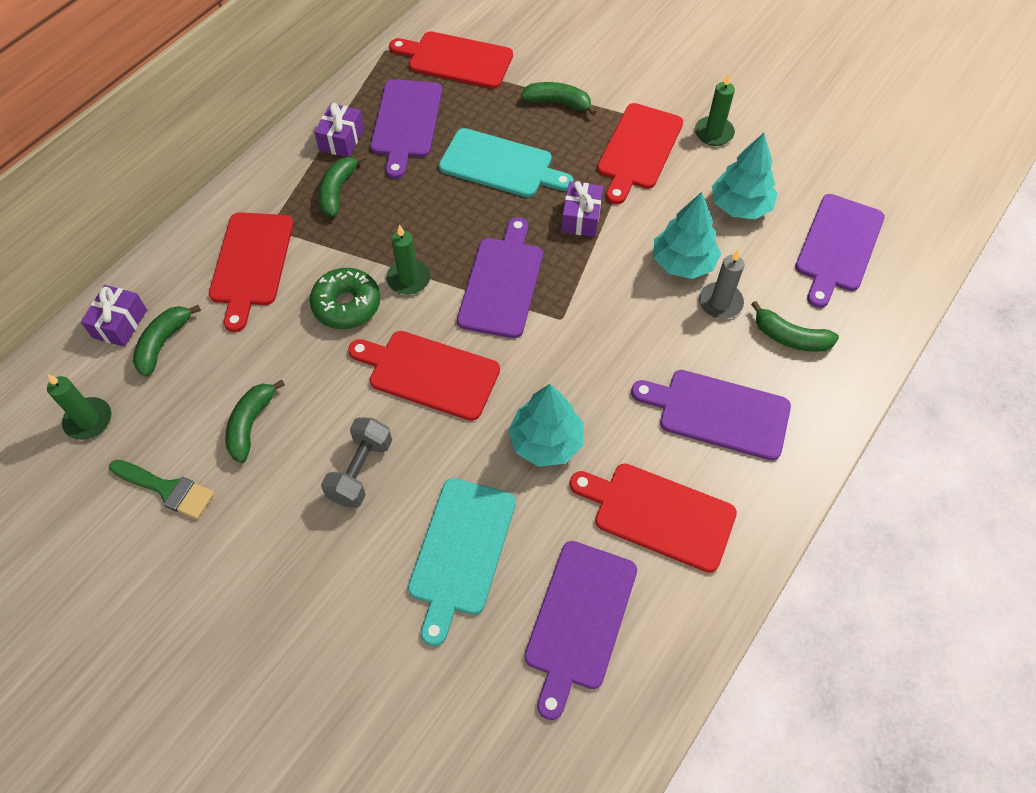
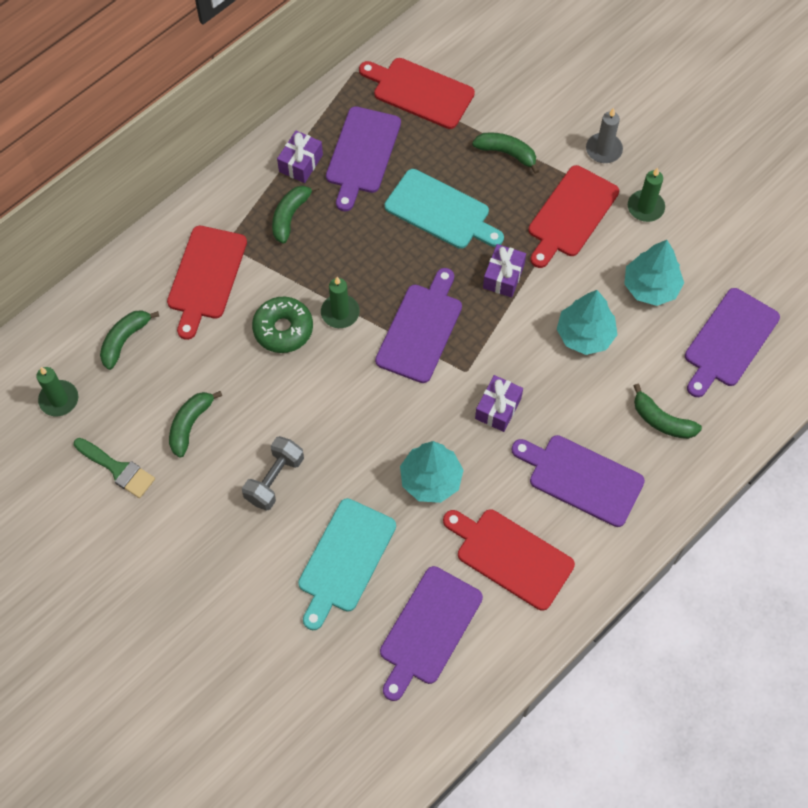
camera: 10 degrees right, 5 degrees up
purple gift [81,285,147,347] -> purple gift moved to [475,375,523,432]
red cutting board [348,331,500,421] -> none
grey candle [699,250,744,319] -> grey candle moved to [586,108,623,163]

